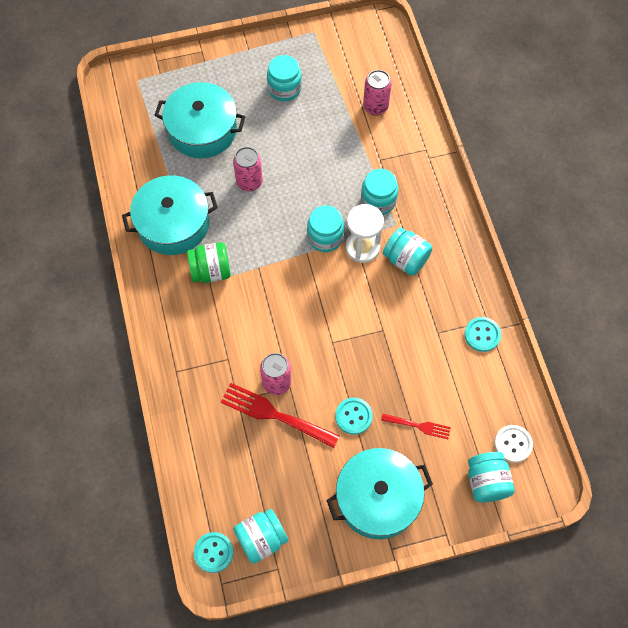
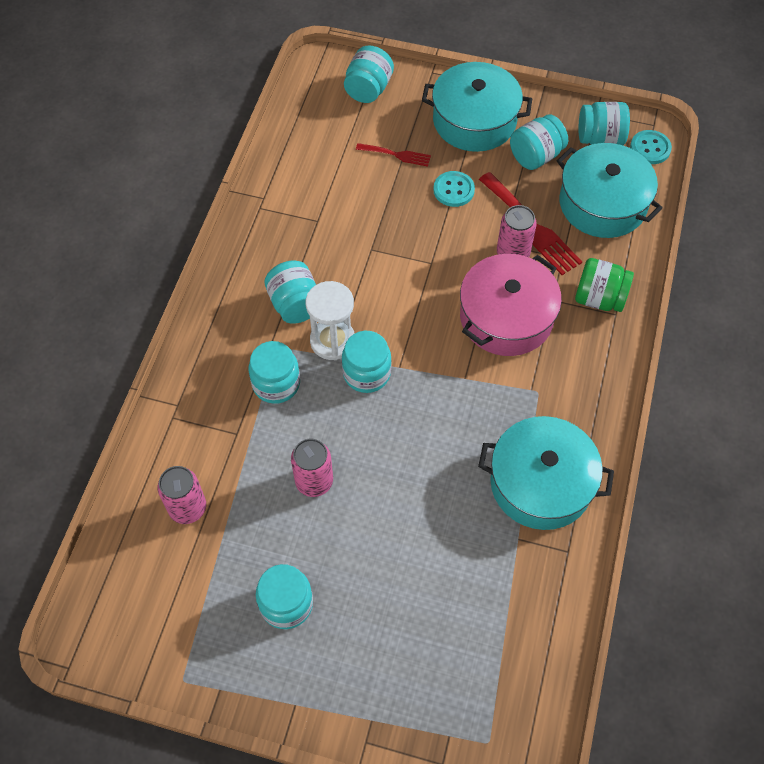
camera: 150 degrees left, 5 degrees down
turquoise pot [155,82,245,158] -> turquoise pot moved to [557,143,662,238]
green jar [187,242,231,283] -> green jar moved to [575,258,634,312]
pink can [233,147,263,191] -> pink can moved to [291,439,333,497]
red fork [381,414,451,439] -> red fork turned 150 degrees clockwise [356,143,431,167]
turquoise button [465,317,501,352] -> none
white button [494,425,533,463] -> none
none -> pink pot [460,254,562,356]
none -> turquoise jar [510,114,568,170]

